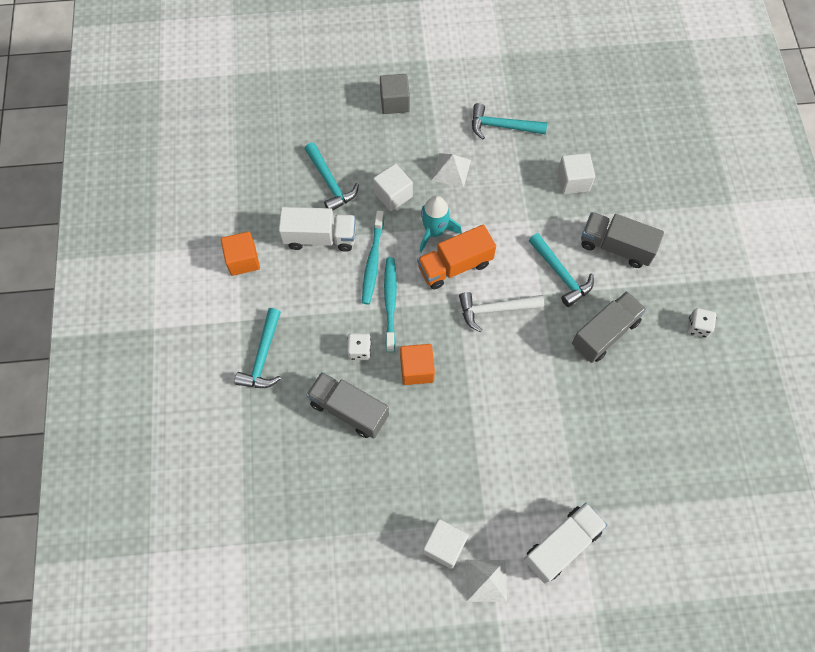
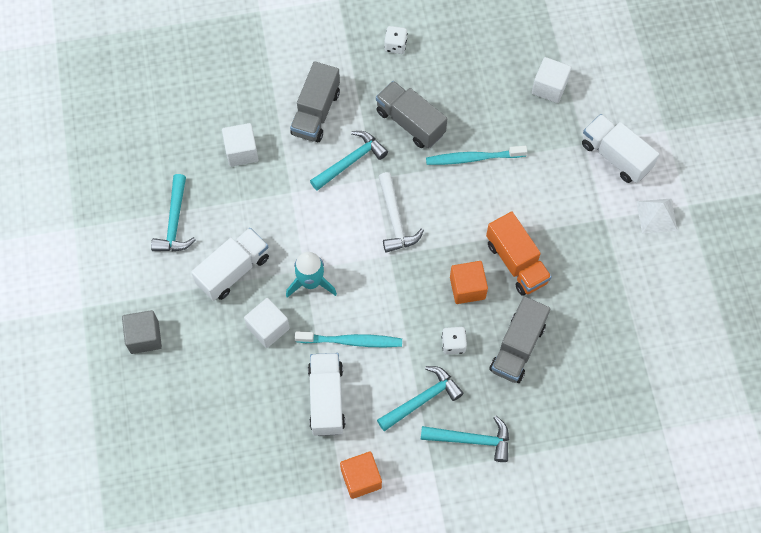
camera: 95 degrees left, 0 degrees up
turquoise hammer [305,142,359,211] -> turquoise hammer moved to [377,366,464,431]
turquoise toothbrush [384,257,397,352] -> turquoise toothbrush moved to [426,146,527,165]
orange truck [417,224,496,289] -> orange truck moved to [486,212,552,296]
white cube [423,519,469,569] -> white cube moved to [532,57,571,103]
white pyramid [431,153,471,188] -> white truck [191,228,269,301]

